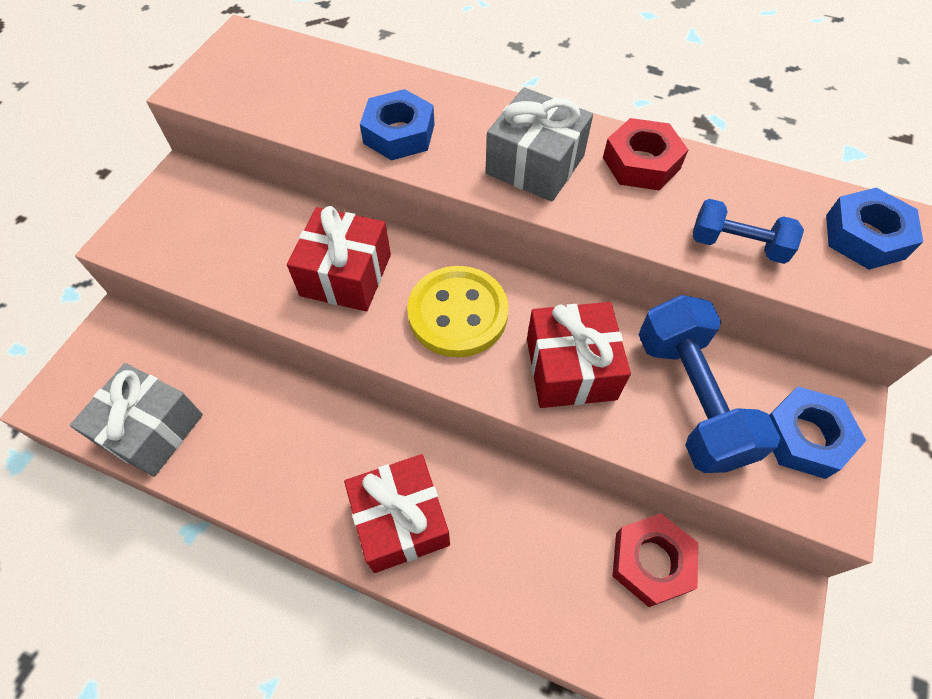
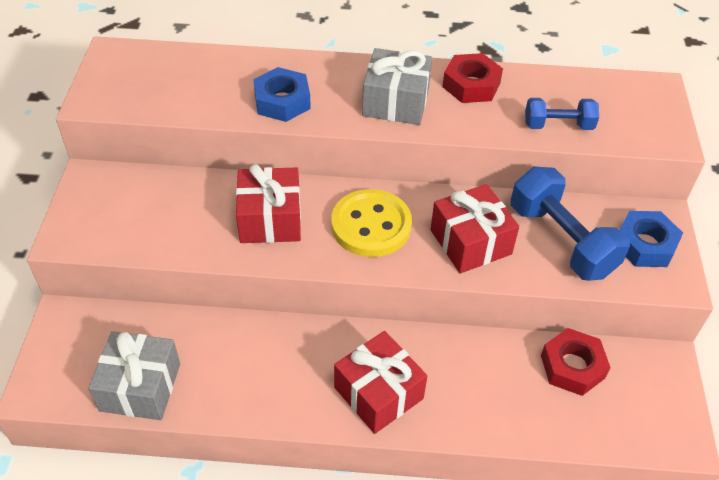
camera: 20 degrees left, 10 degrees down
blue nut [826,188,923,270] -> none

